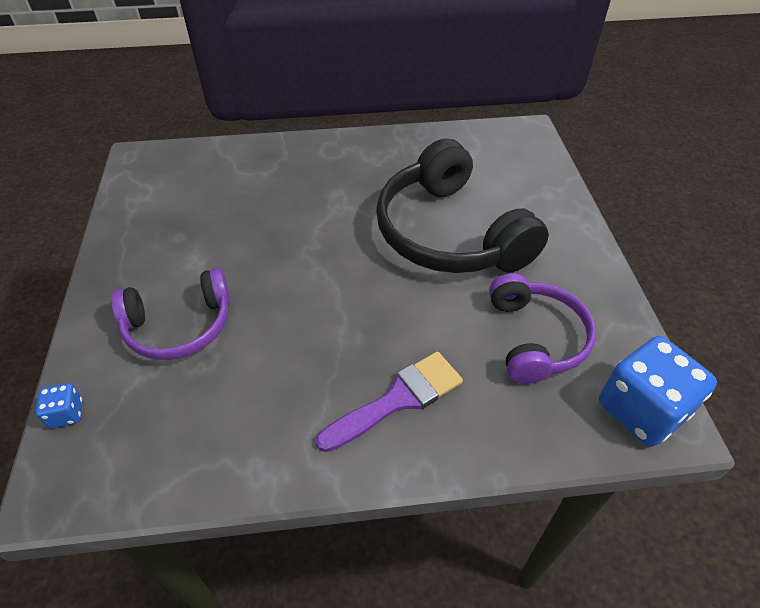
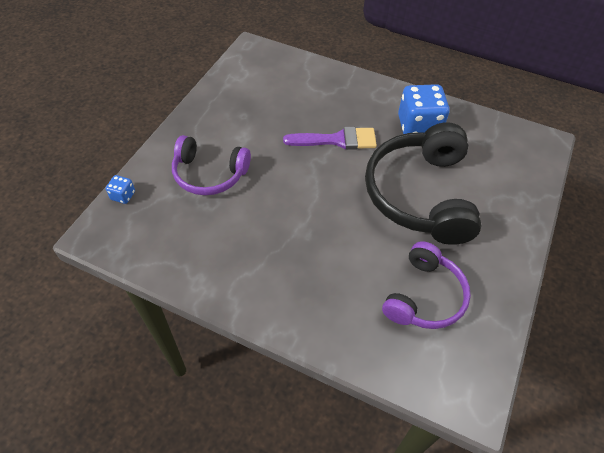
camera: 30 degrees right, 5 degrees up
purple brush [316,352,463,452] -> purple brush moved to [283,127,377,150]
blue dice [599,336,717,447] -> blue dice moved to [398,84,450,134]

